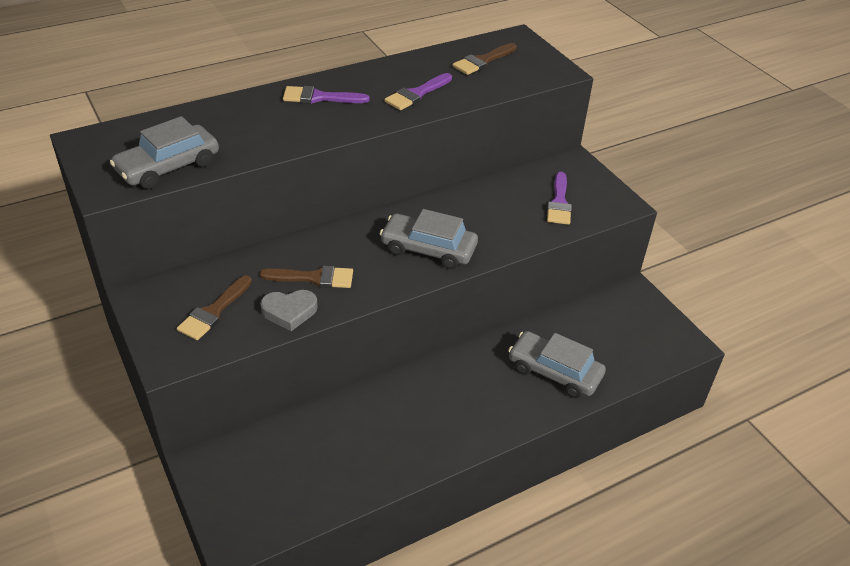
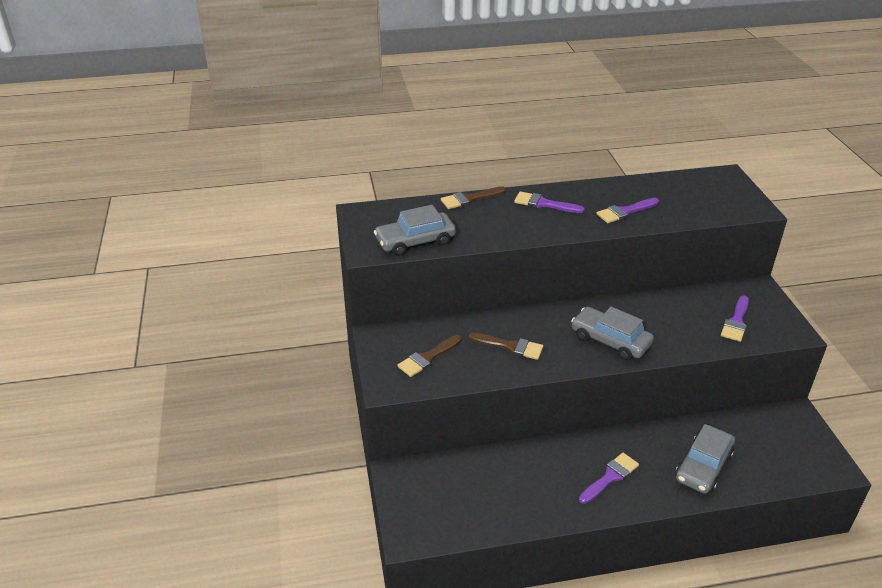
camera: 20 degrees right, 5 degrees down
grey heart [260,290,318,331] -> none
brown brush [453,43,517,75] -> brown brush moved to [441,186,507,209]
grey car [508,331,606,398] -> grey car turned 105 degrees counterclockwise [675,424,735,494]
none -> purple brush [579,453,639,504]

